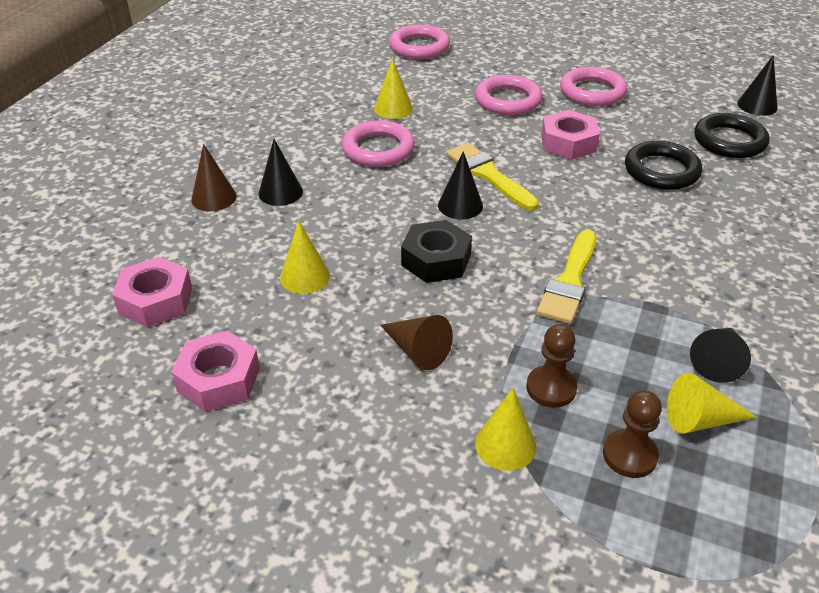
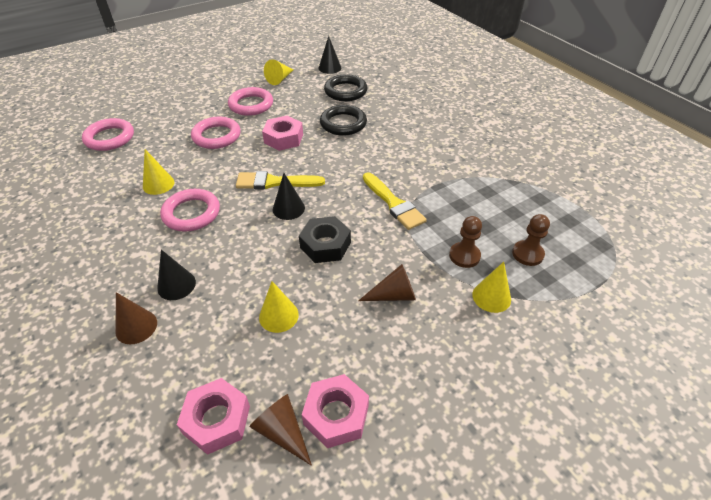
camera: 55 degrees left, 5 degrees up
yellow cone [667,373,757,434] -> yellow cone moved to [264,59,294,85]
black cone [690,328,751,383] -> none
none -> brown cone [249,394,312,466]

